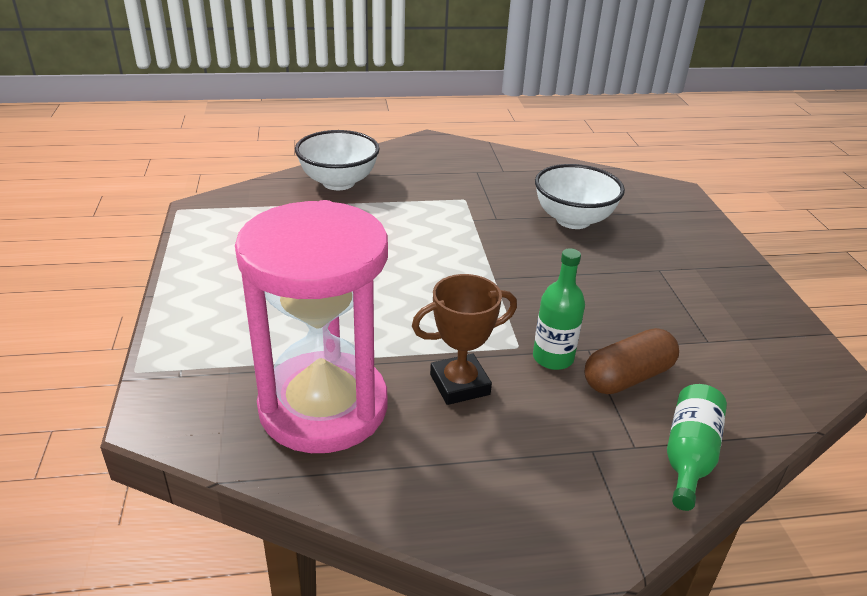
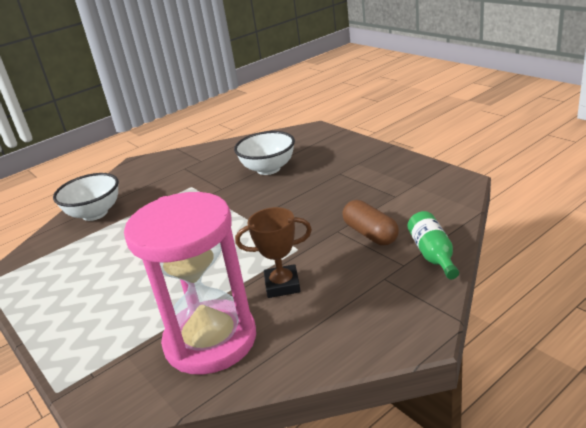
camera: 25 degrees left, 5 degrees down
brown trophy [412,274,517,405] -> brown trophy turned 45 degrees clockwise [235,207,312,298]
green bottle [533,248,585,370] -> none
brown capsule [584,328,679,394] -> brown capsule turned 60 degrees counterclockwise [342,200,399,245]

